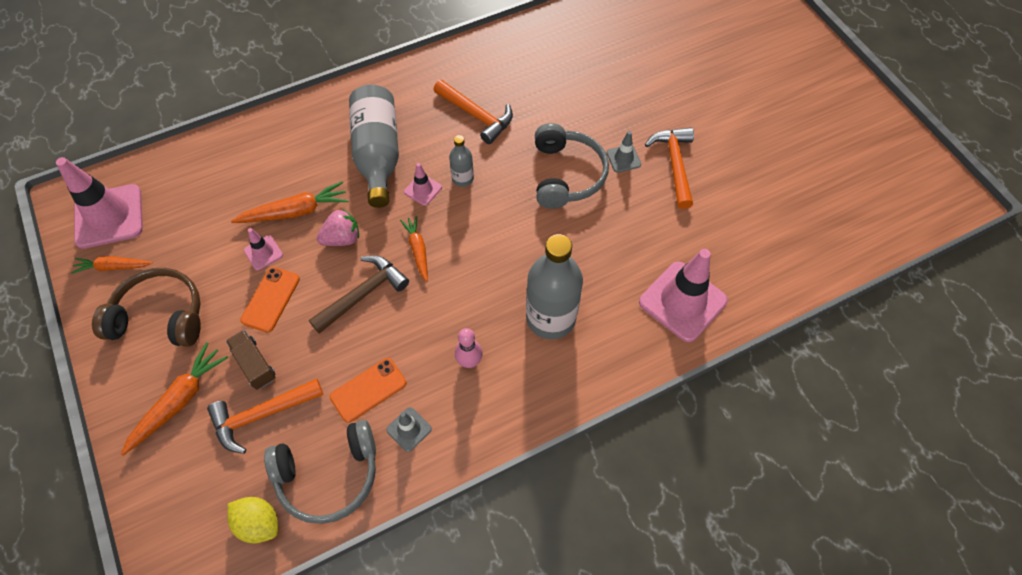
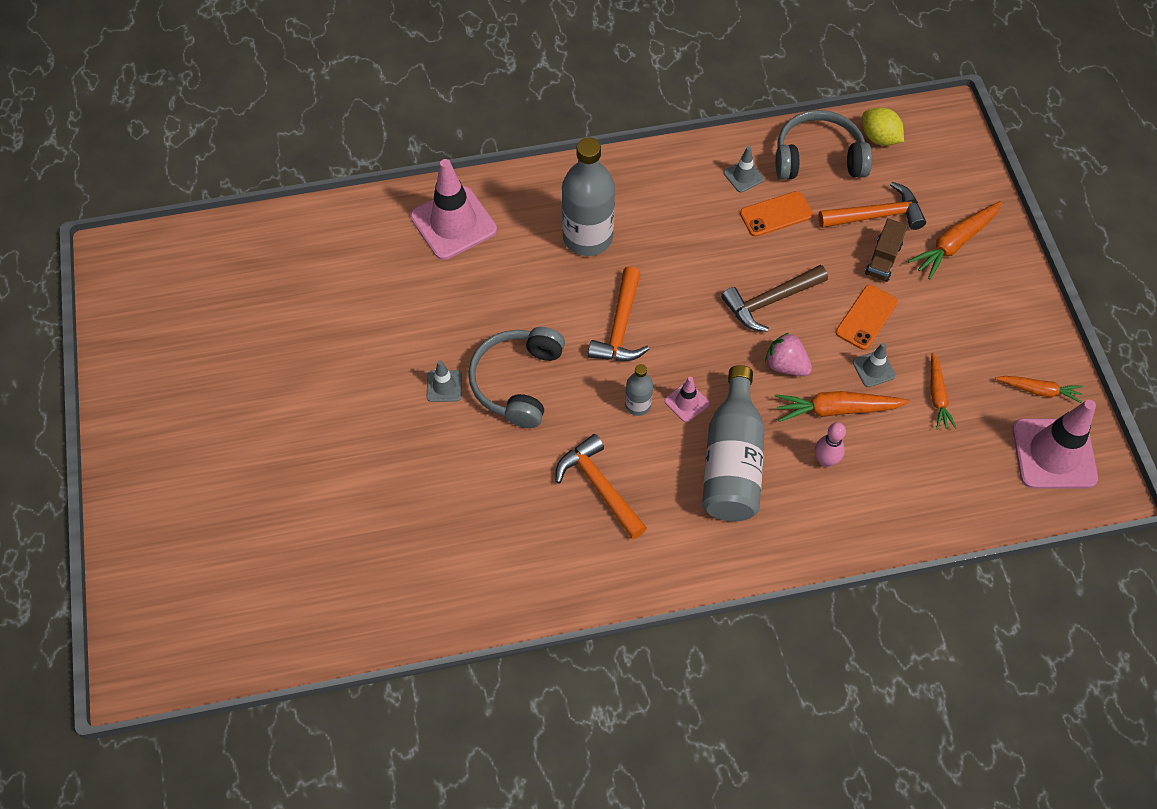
camera: 165 degrees left, 0 degrees up
brown headphones [92,268,201,347] -> none
brown truck [226,330,276,390] -> brown truck turned 45 degrees clockwise [865,218,908,282]
pink traffic cone [244,228,283,270] -> grey traffic cone [853,343,896,387]
pink strawberry [317,209,359,246] -> pink strawberry turned 45 degrees clockwise [765,333,812,376]
orange carrot [400,216,428,282] -> orange carrot moved to [930,353,956,430]
pink bowling pin [455,328,483,368] -> pink bowling pin moved to [815,422,846,467]
orange hammer [645,127,694,209] -> orange hammer moved to [588,266,649,361]

